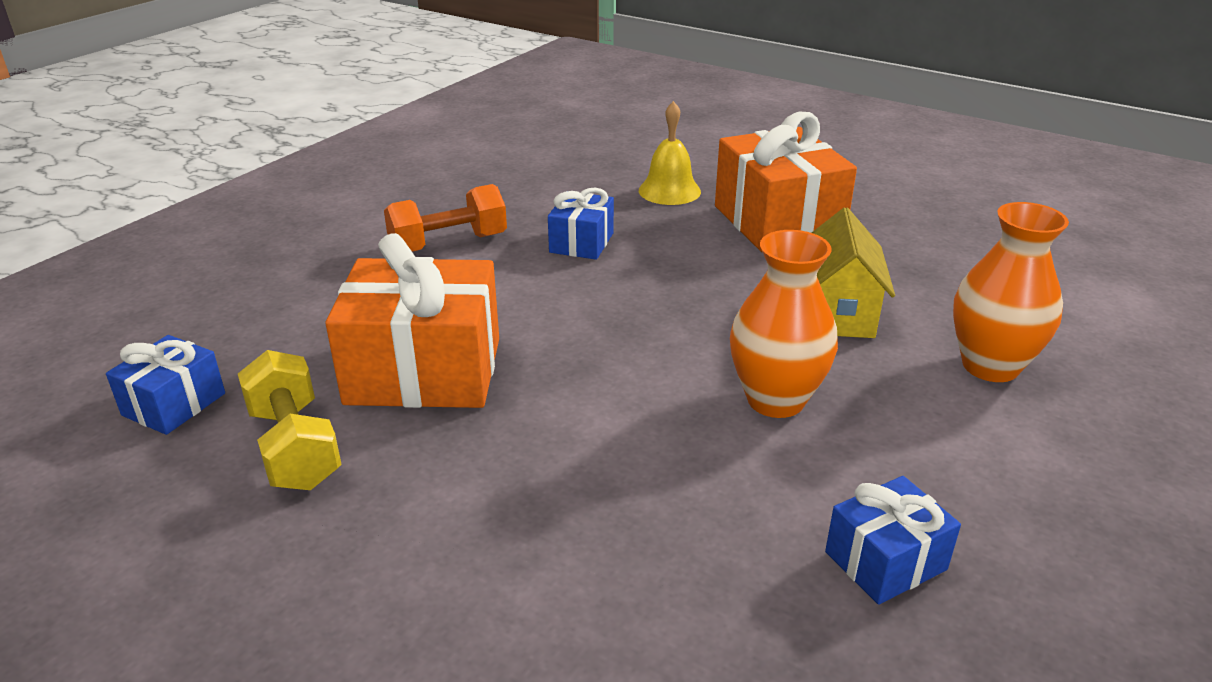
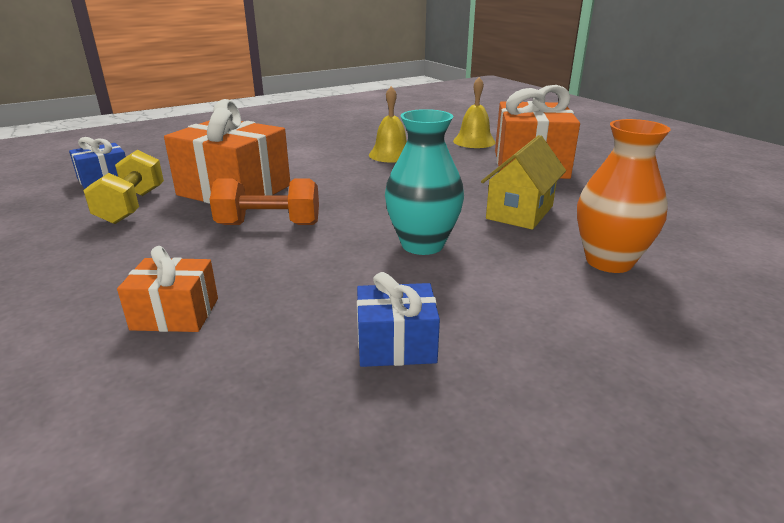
camera: 25 degrees right, 5 degrees down
orange dumbbell [384,184,507,252] -> orange dumbbell moved to [209,179,319,225]
blue gift [548,188,614,260] -> yellow bell [369,86,407,162]
orange vase [730,230,838,418] -> turquoise vase [385,109,464,255]
none -> orange gift [117,246,218,332]

